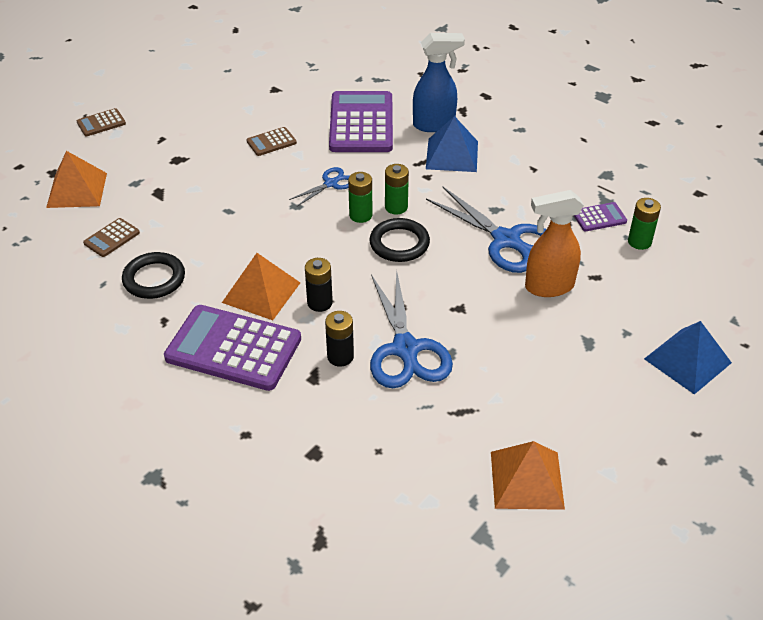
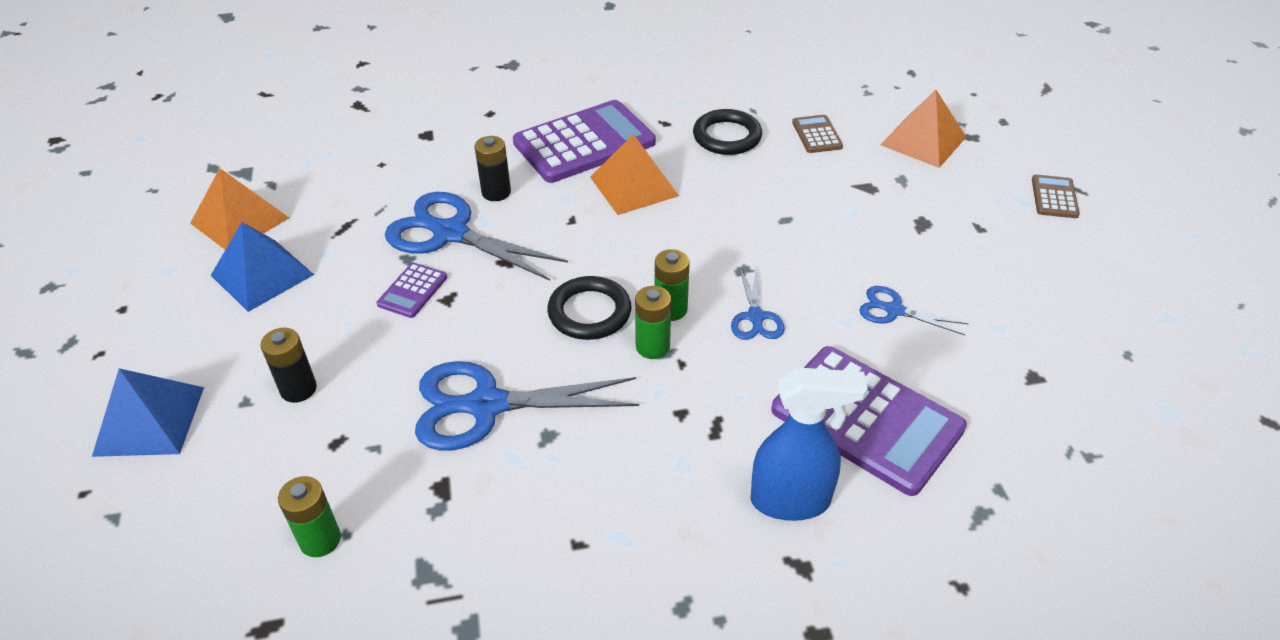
camera: 130 degrees right, 0 degrees up
brown calculator [247,127,297,156] -> blue scissors [859,286,969,335]
black battery [305,258,333,312] -> black battery moved to [260,328,317,403]
blue spray bottle [413,33,465,132] -> blue spray bottle turned 120 degrees counterclockwise [750,367,868,521]
blue pyramid [426,116,478,172] -> blue pyramid moved to [211,222,314,312]
orange spray bottle [525,190,584,297] -> none
purple calculator [573,202,627,231] -> purple calculator moved to [377,263,447,318]

